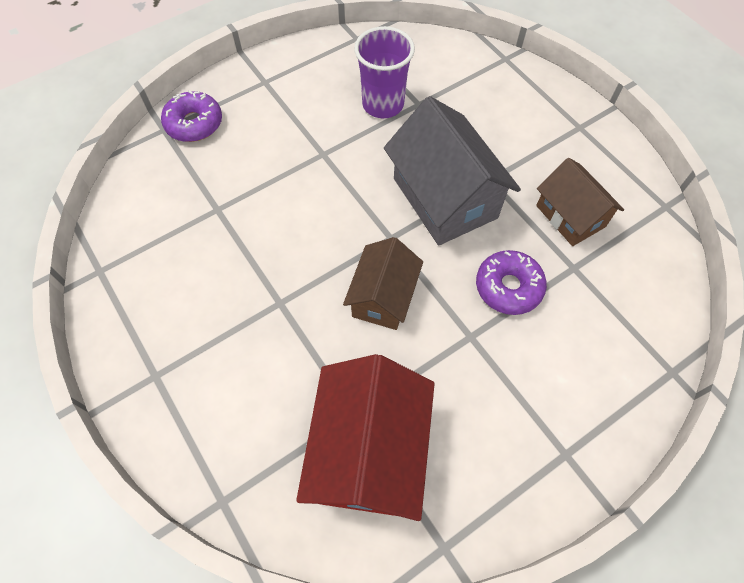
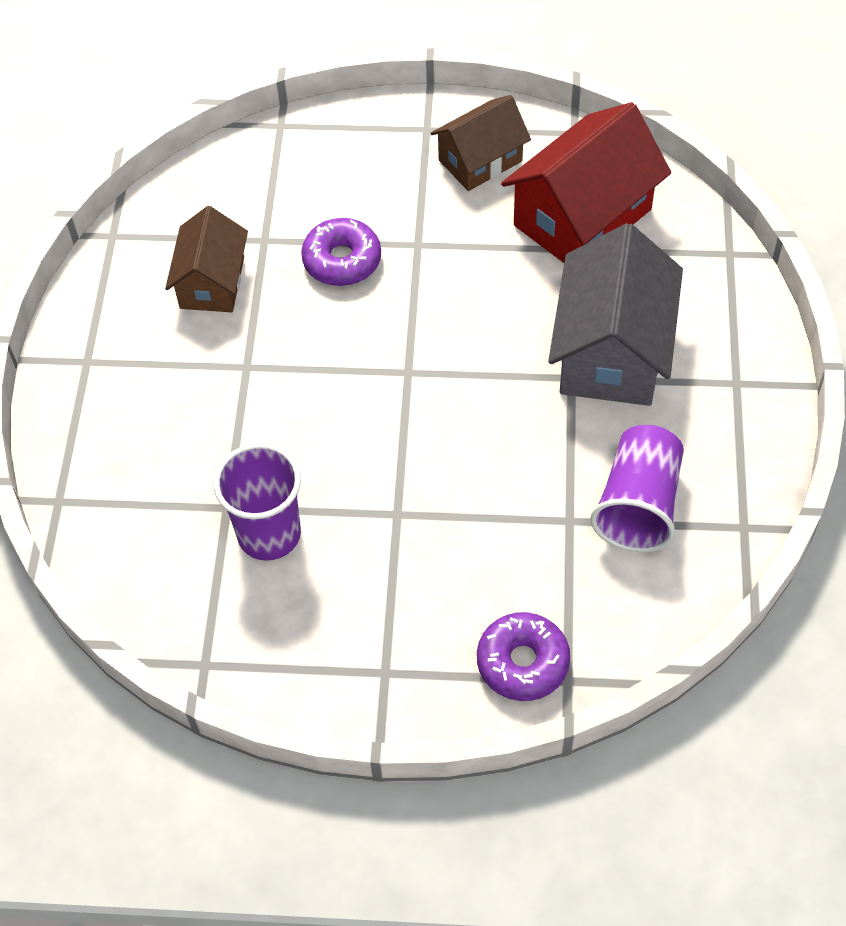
camera: 140 degrees left, 5 degrees down
brown house [343,237,423,330] -> brown house moved to [431,95,531,191]
grey house [384,96,521,245] -> grey house moved to [548,223,683,406]
none -> purple cup [590,425,684,552]

